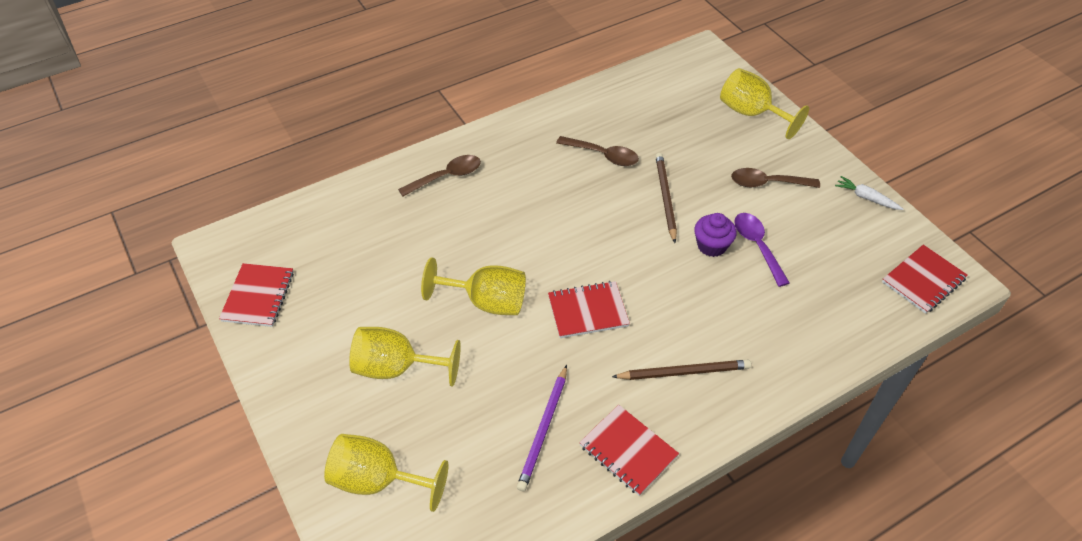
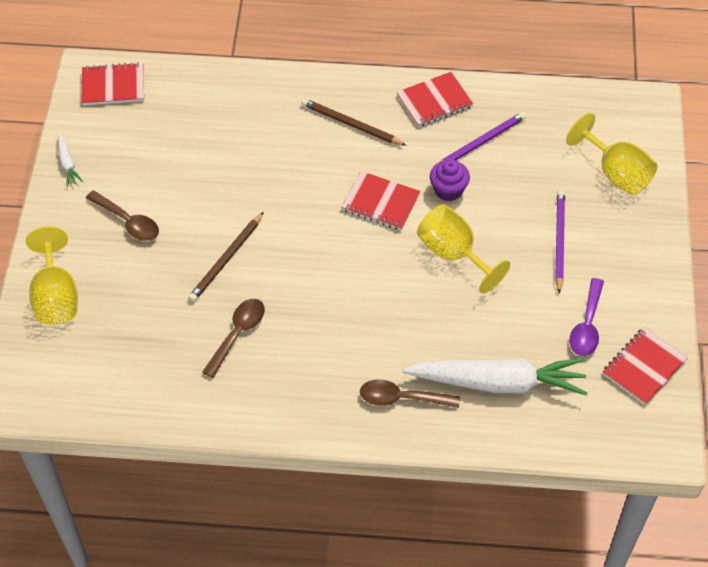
camera: 145 degrees left, 5 degrees up
yellow goblet [349,327,461,387] -> purple pencil [555,190,565,293]
brown spoon [556,136,639,166] -> brown spoon turned 60 degrees clockwise [202,299,265,378]
red notebook [579,405,679,496] -> red notebook turned 75 degrees clockwise [397,72,473,127]
purple cupcake [694,213,736,257] -> purple cupcake moved to [430,160,470,201]
purple spoon [734,213,790,287] -> purple spoon moved to [569,278,604,356]
none -> white carrot [403,357,588,396]

